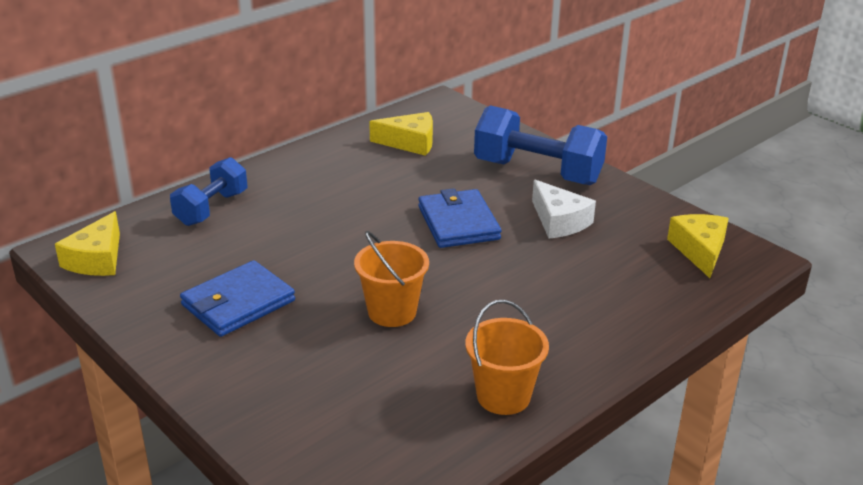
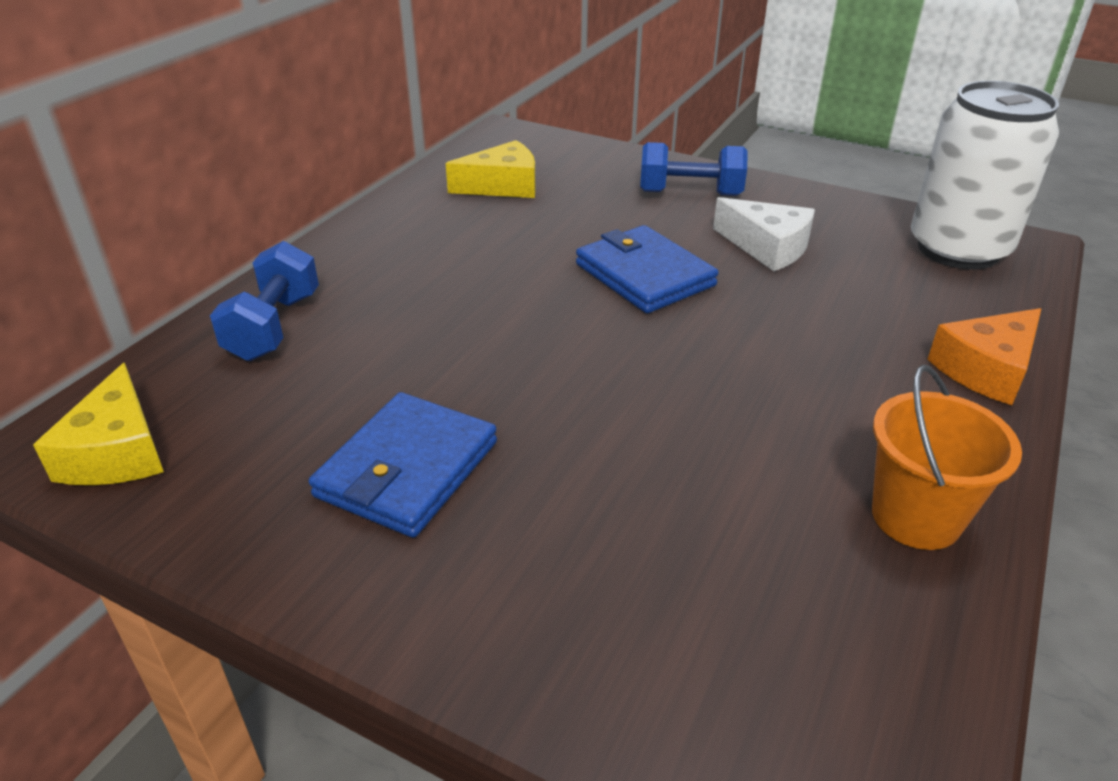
camera: 20 degrees left, 5 degrees up
orange bucket [354,231,429,327] -> none
blue dumbbell [474,105,607,185] -> blue dumbbell [640,142,748,196], size x0.62
yellow cheese [667,214,729,278] -> white can [911,81,1059,269]
none -> orange cheese [927,308,1041,405]

